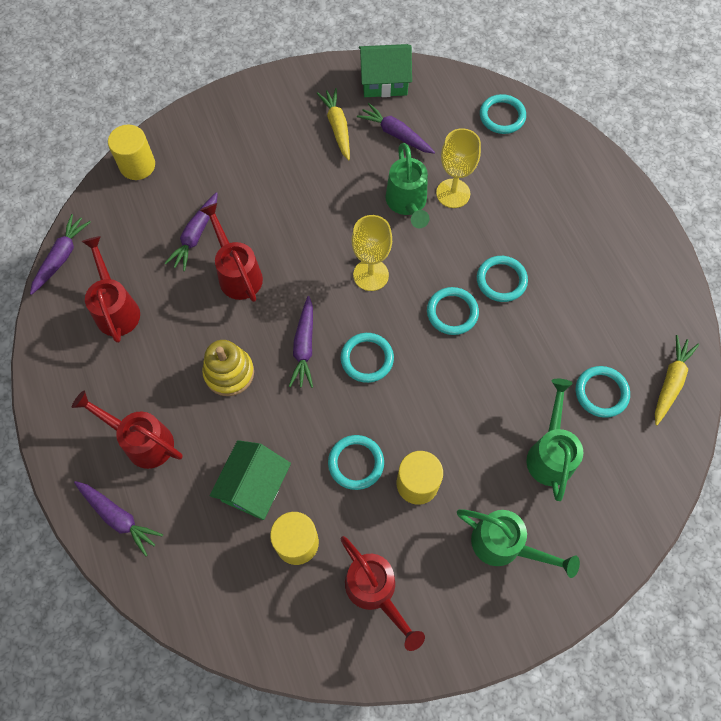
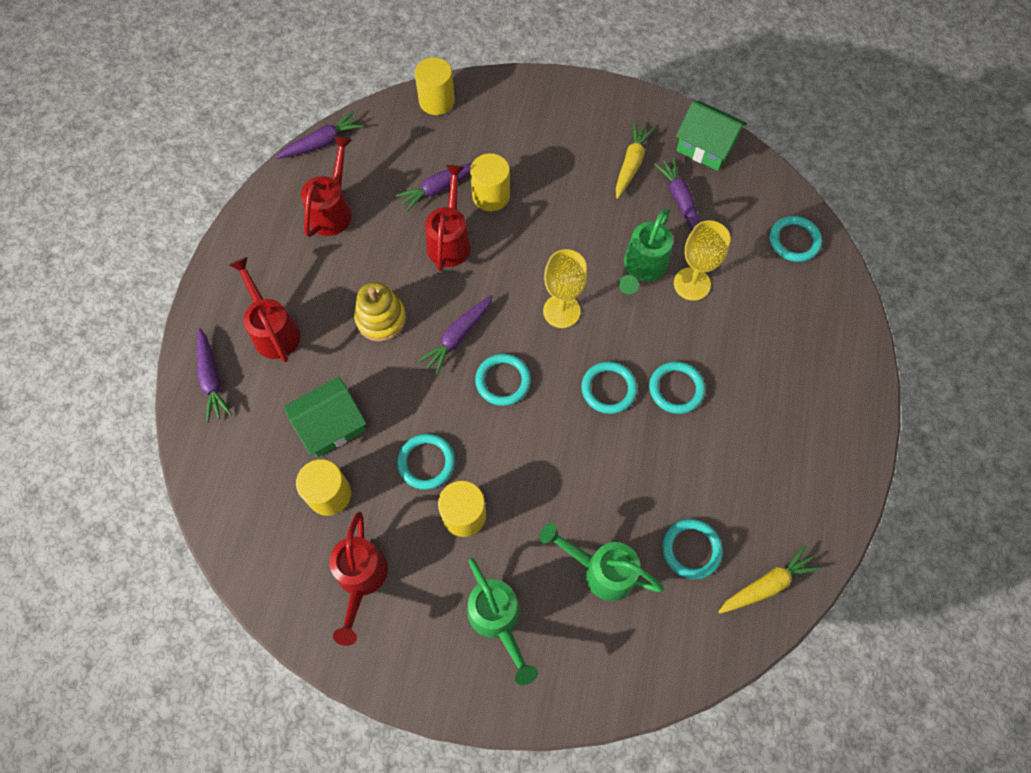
camera: 35 degrees right, 0 degrees up
green watering can [526,379,583,501] -> green watering can turned 105 degrees counterclockwise [539,523,664,601]
none -> yellow cylinder [470,153,510,212]

